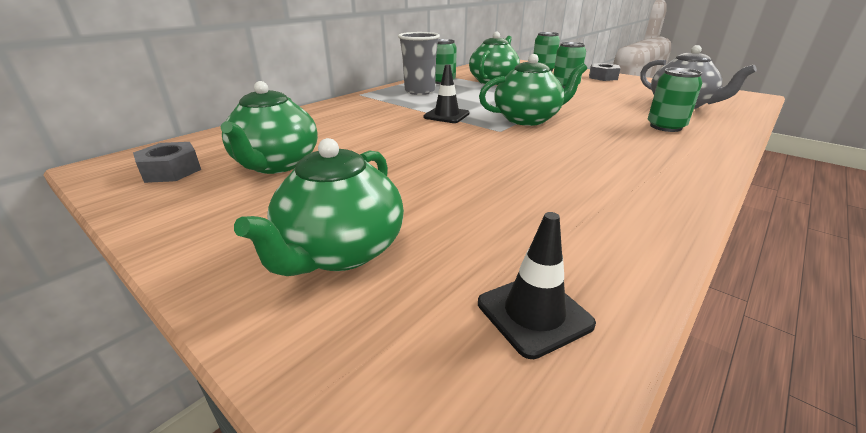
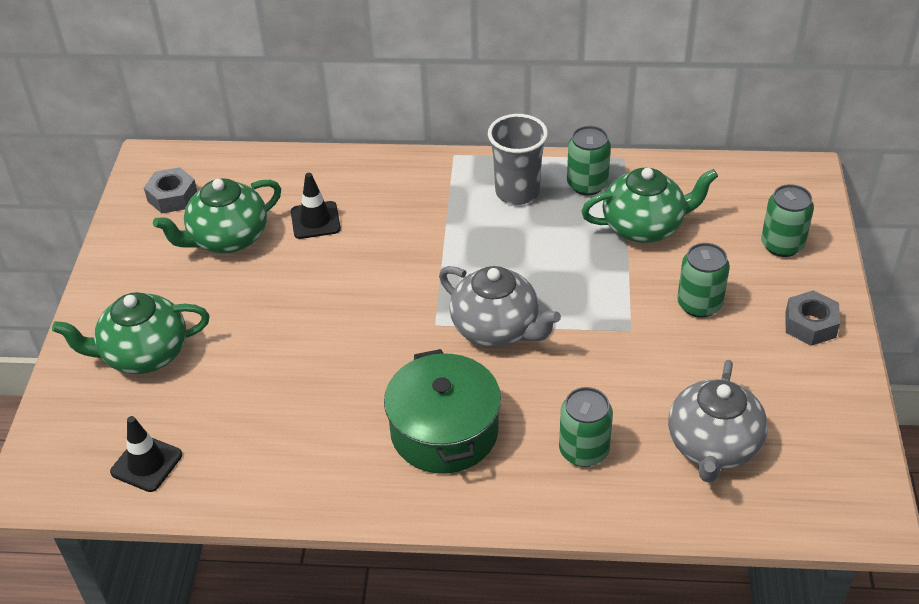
camera: 55 degrees right, 15 degrees up
black traffic cone [423,64,470,123] -> black traffic cone moved to [291,173,341,239]
green teapot [479,54,587,126] -> grey teapot [439,266,561,347]
none -> green pot [384,349,501,474]

